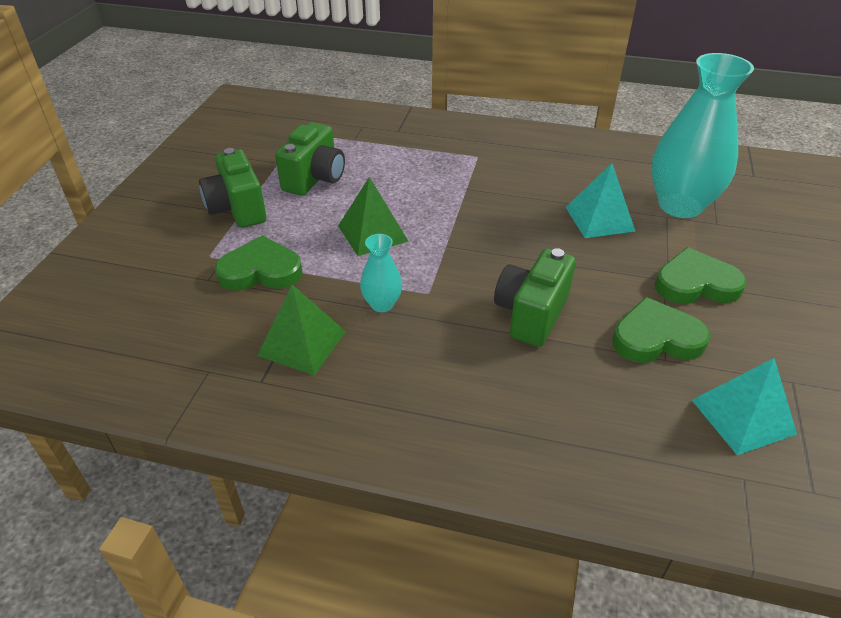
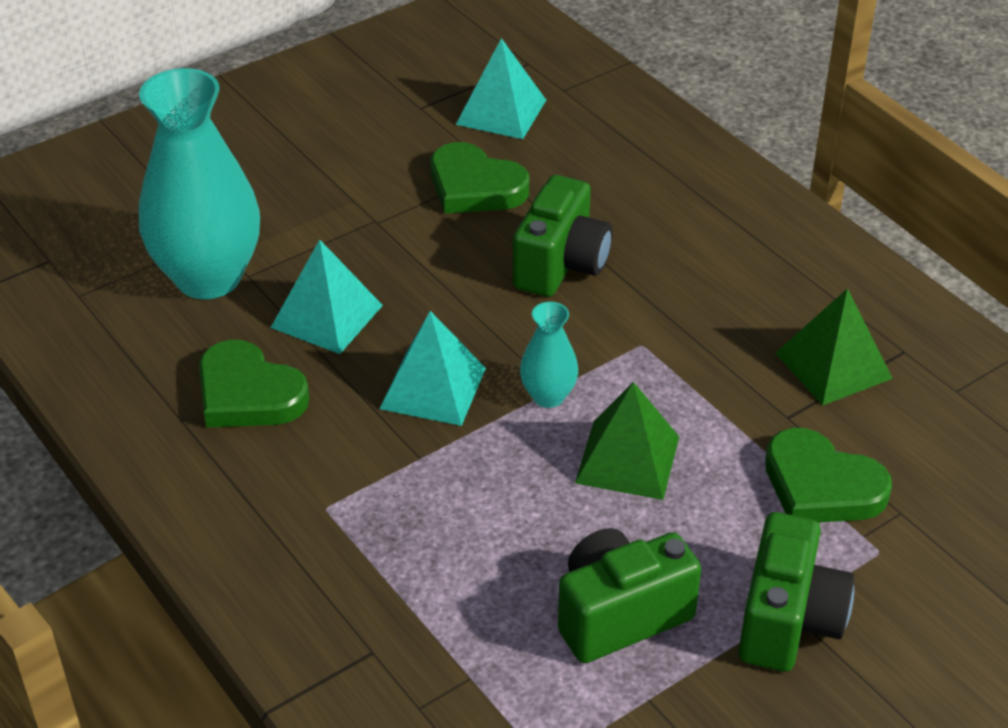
camera: 140 degrees left, 0 degrees up
turquoise vase [360,234,402,312] -> turquoise vase moved to [520,302,578,408]
green camera [494,248,576,347] -> green camera turned 45 degrees counterclockwise [513,175,613,297]
green heart [655,247,747,304] -> green heart moved to [199,340,309,428]
none -> turquoise pyramid [380,311,486,426]

